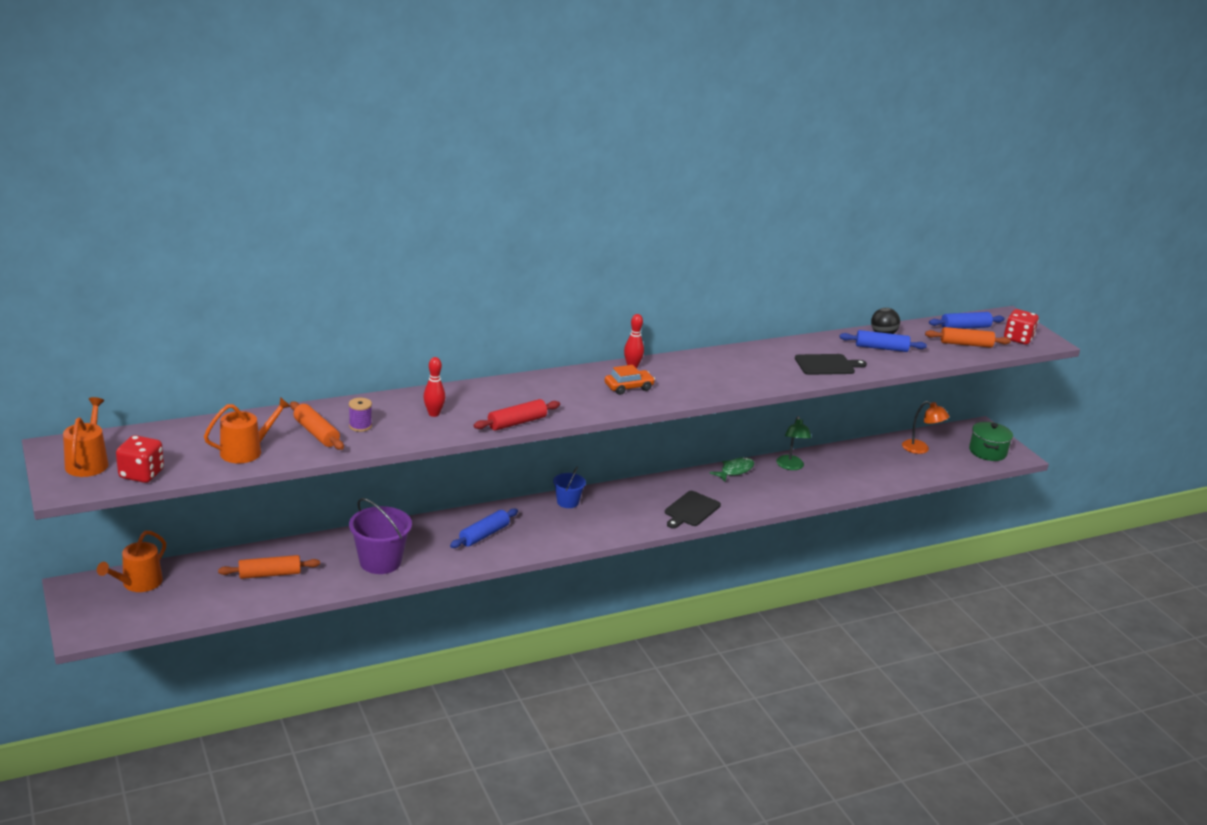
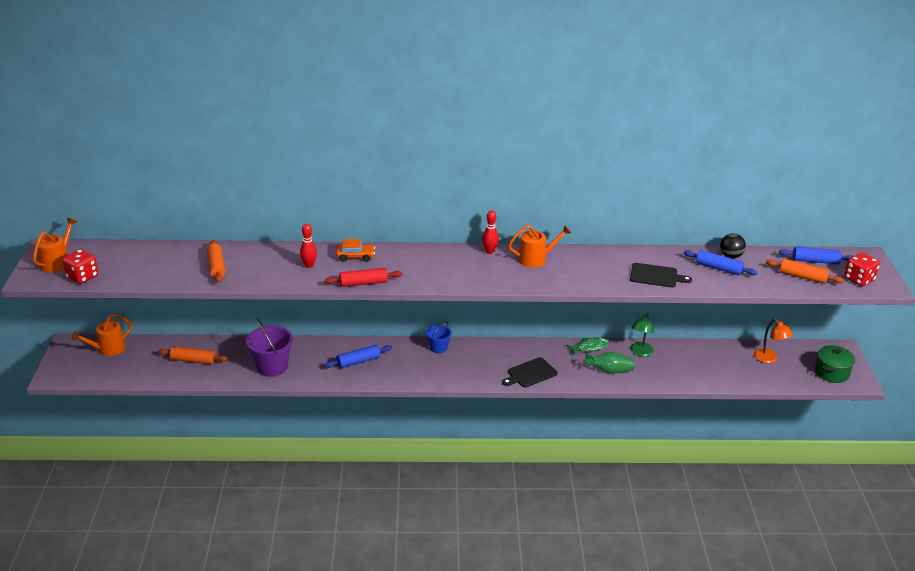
camera: 25 degrees right, 5 degrees up
orange watering can [204,397,291,463] -> orange watering can moved to [508,225,571,267]
purple spool [349,398,372,432] -> none
orange car [605,365,655,395] -> orange car moved to [336,239,375,262]
none -> green vase [585,352,635,373]

